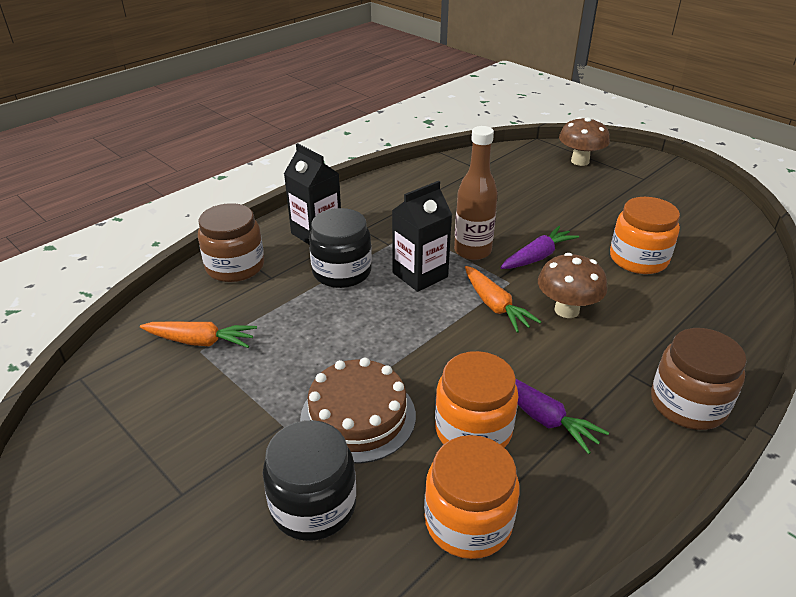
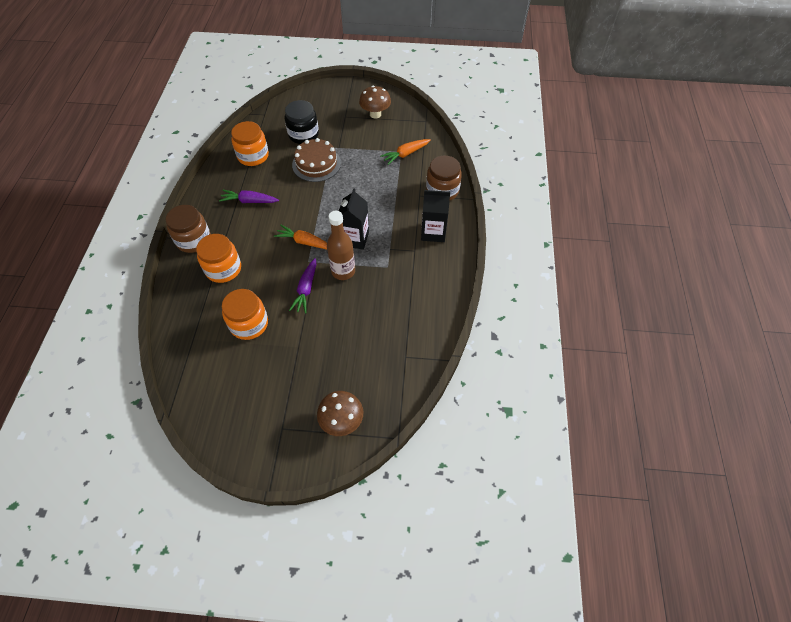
camera: 140 degrees right, 20 degrees up
black jar [309,208,372,288] -> none
orange jar [435,351,519,448] -> orange jar moved to [196,234,241,283]
brown mushroom [538,253,607,318] -> brown mushroom moved to [359,86,391,119]

